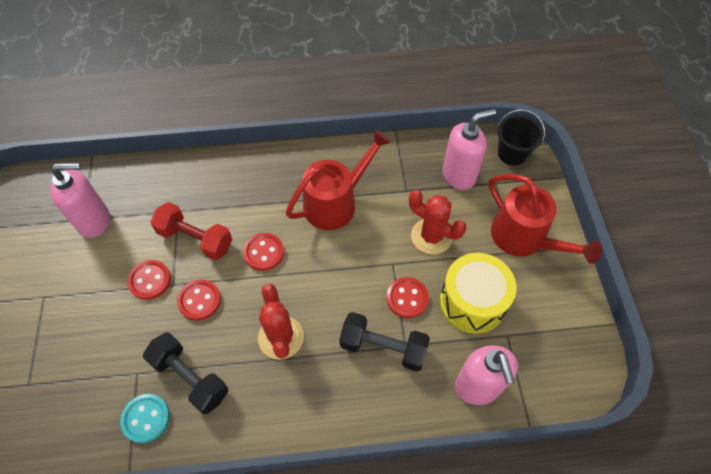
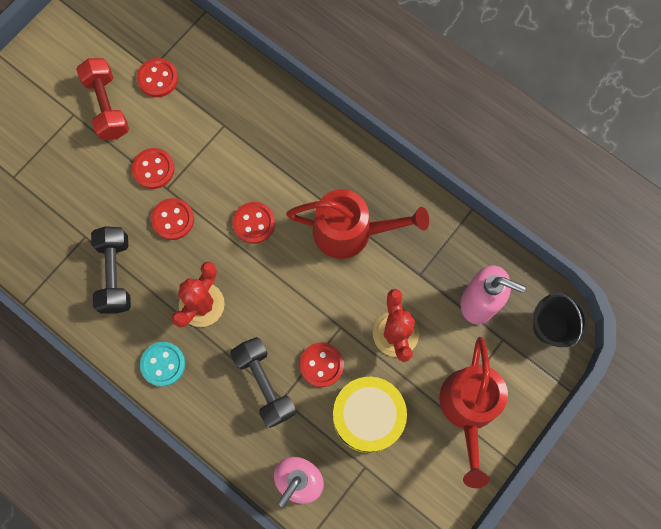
camera: 45 degrees right, 15 degrees up
pink soap dispenser [50,163,110,238] -> red button [137,58,178,97]
turquoise button [120,394,170,443] -> turquoise button moved to [140,342,185,387]
red dumbbell [150,202,232,260] -> red dumbbell moved to [76,58,129,140]

